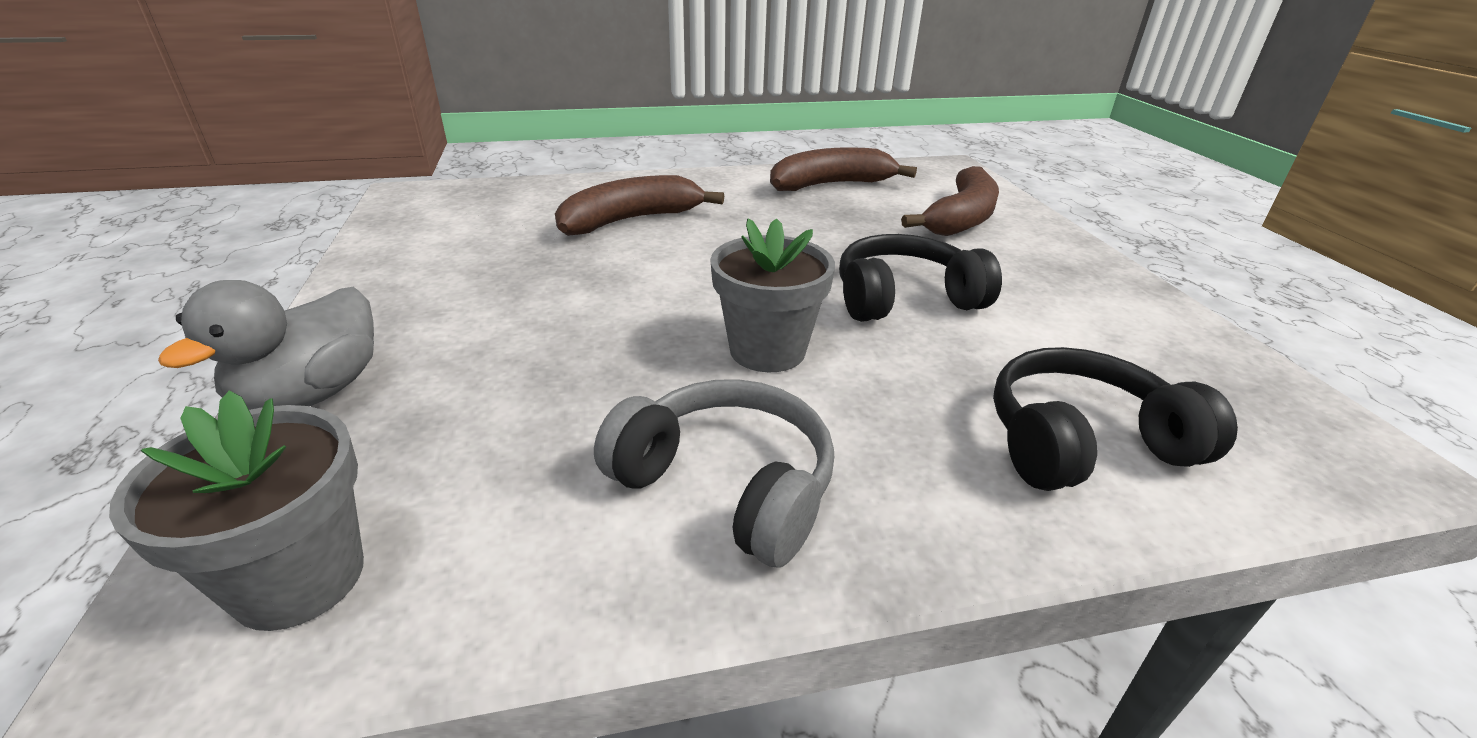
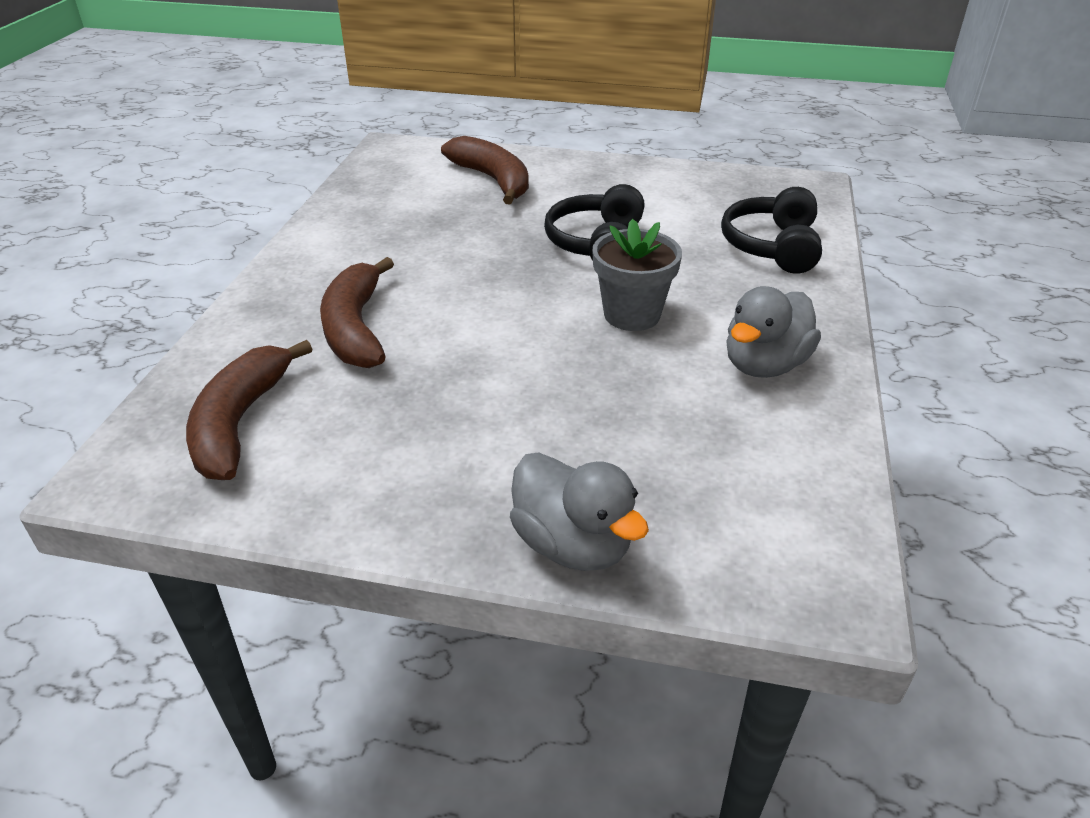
camera: 65 degrees left, 5 degrees up
grey flower pot [109,391,364,631] -> none
grey headphones [594,379,834,568] -> grey duck [726,286,821,378]
brown banana [770,147,917,191] -> brown banana moved to [186,340,312,480]

